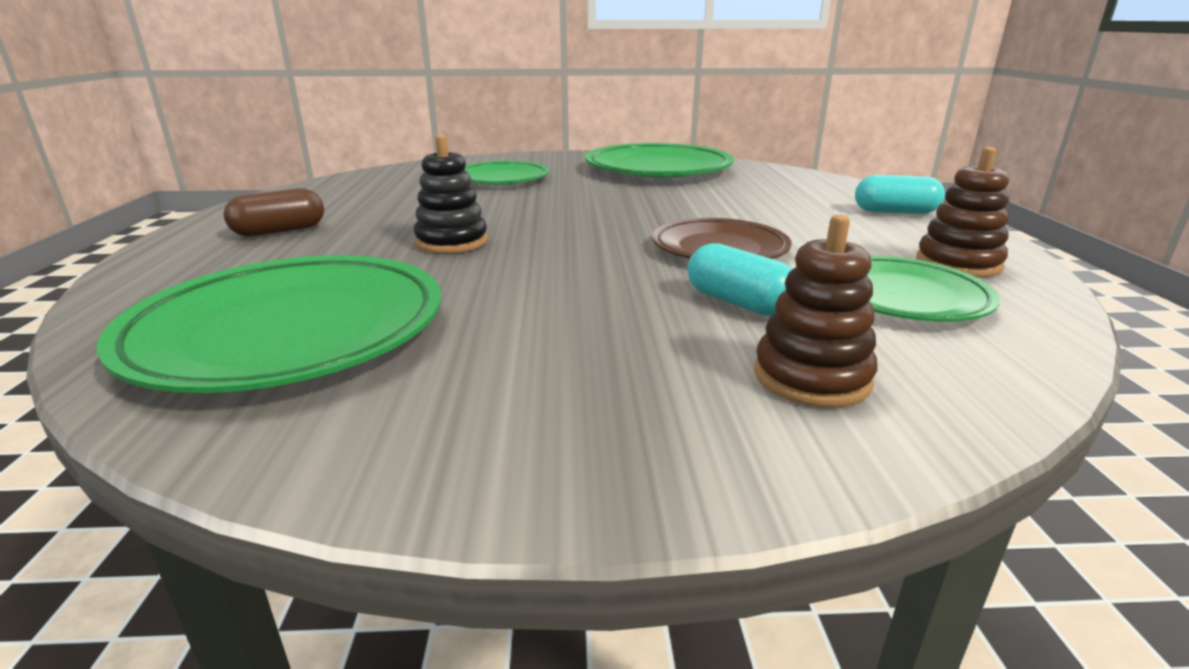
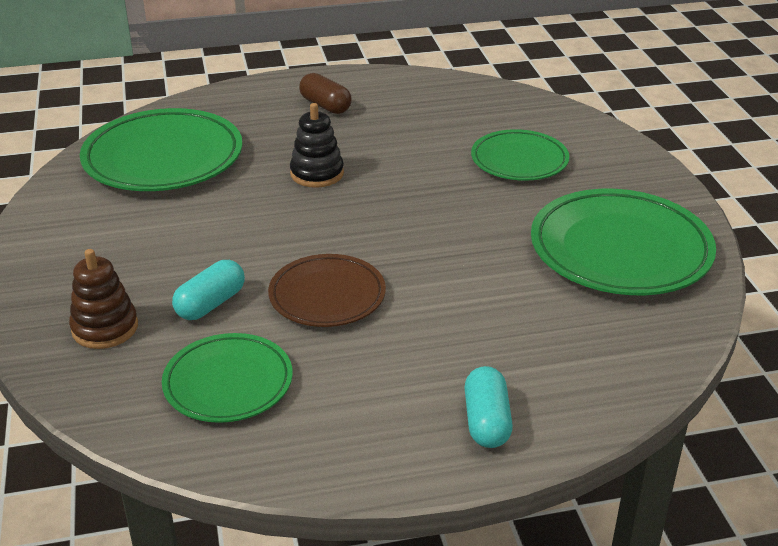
camera: 80 degrees right, 10 degrees up
brown stacking toy [916,147,1009,277] -> none

